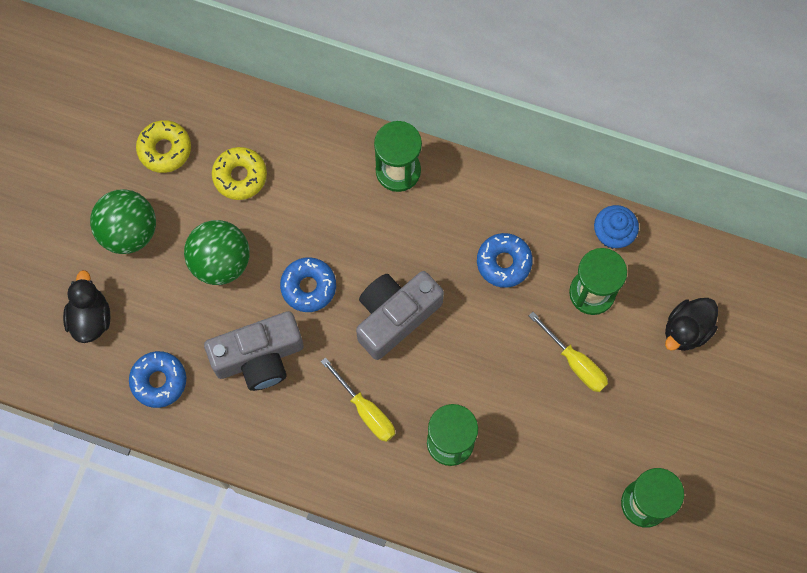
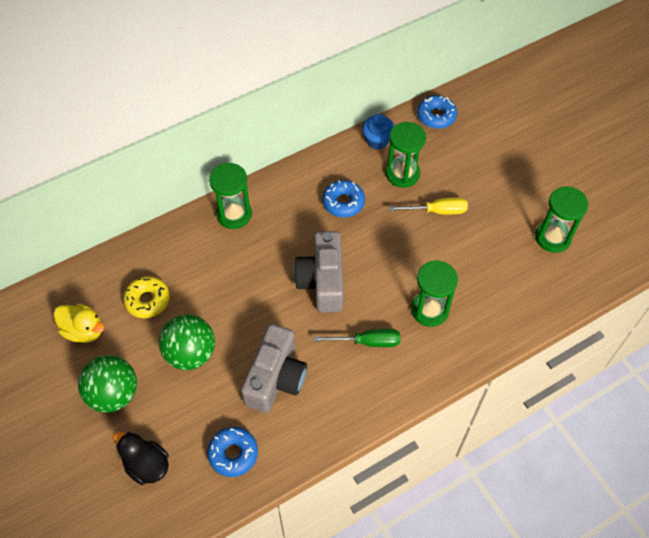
camera: 50 degrees left, 15 degrees down
yellow donut [136,120,191,173] -> yellow duck [54,303,105,343]
blue donut [280,257,336,312] -> blue donut moved to [417,95,457,129]
yellow screwdriver [321,357,395,442] -> green screwdriver [314,329,400,347]
black duck [665,298,718,351] -> none

